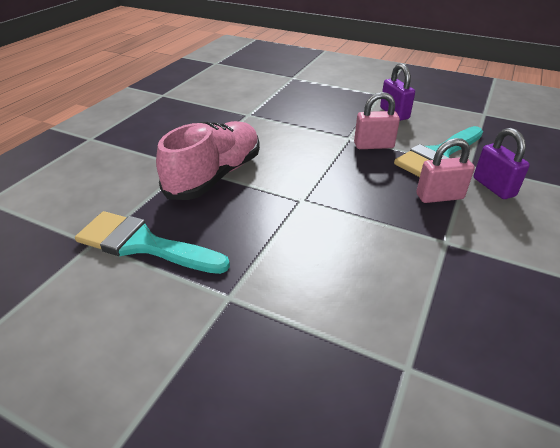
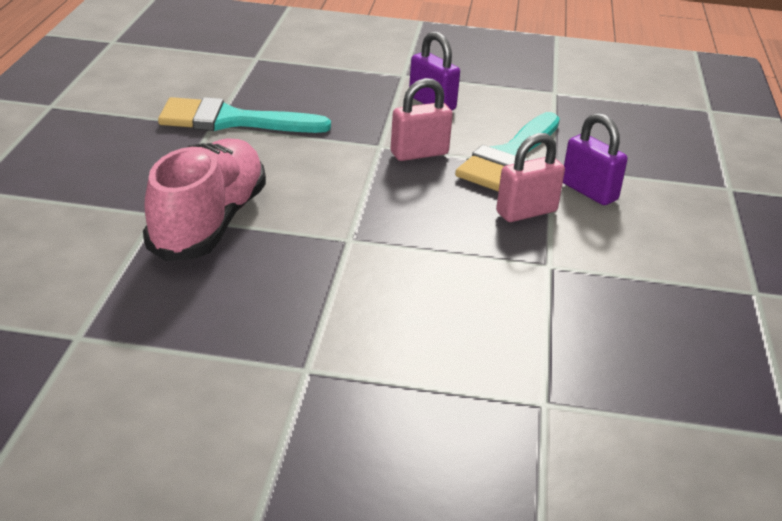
camera: 20 degrees left, 5 degrees down
turquoise brush [75,211,230,274] -> turquoise brush moved to [158,97,331,133]

